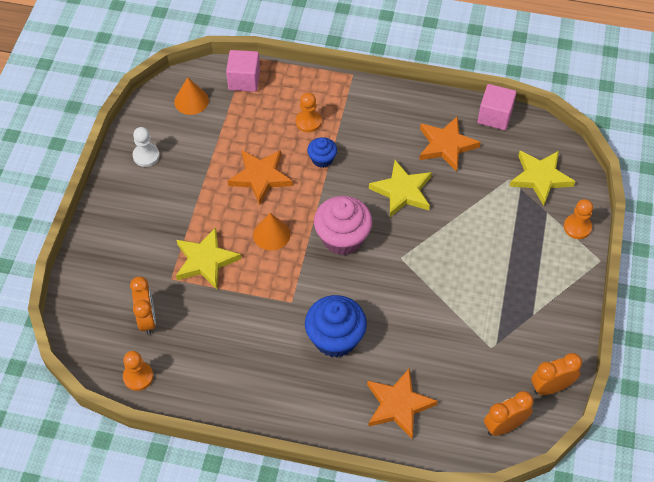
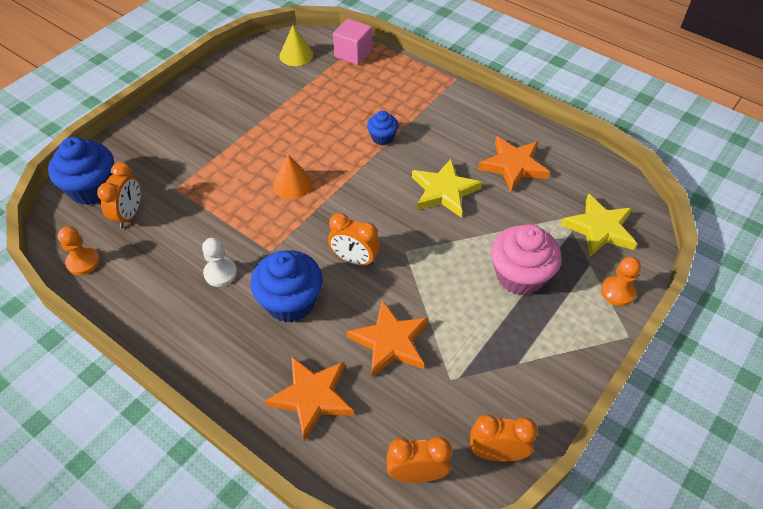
camera: 25 degrees right, 5 degrees down
white pawn [133,127,160,167] -> white pawn moved to [202,238,237,287]
orange cone [174,77,209,115] -> yellow cone [280,25,313,66]
yellow star [176,227,241,289] -> none
orange star [228,150,293,205] -> orange star moved to [347,300,429,377]
orange pawn [296,93,322,132] -> none
pink cupcake [314,196,372,255] -> pink cupcake moved to [491,224,562,296]
pink cube [478,84,516,130] -> none
none -> blue cupcake [48,137,114,205]
none -> orange clock [328,213,380,267]

